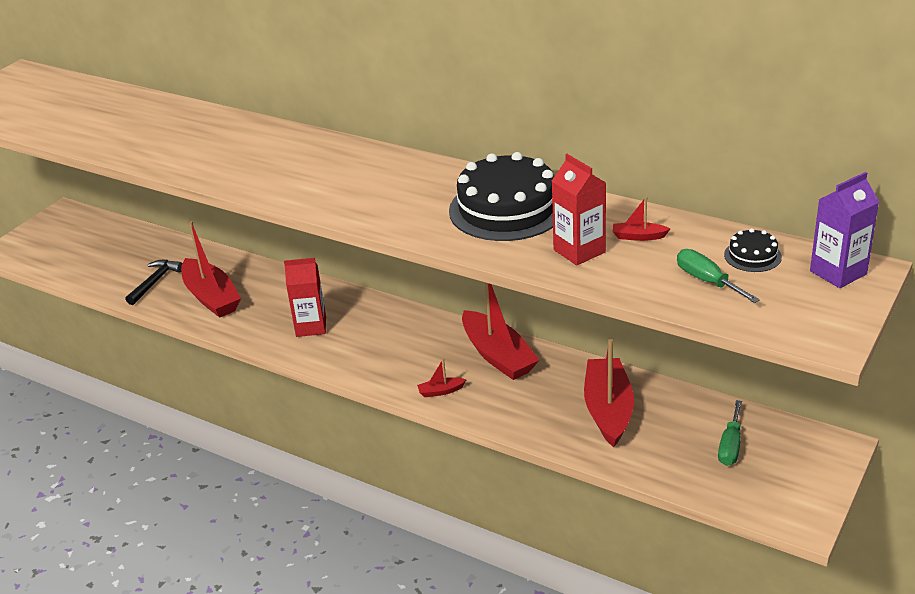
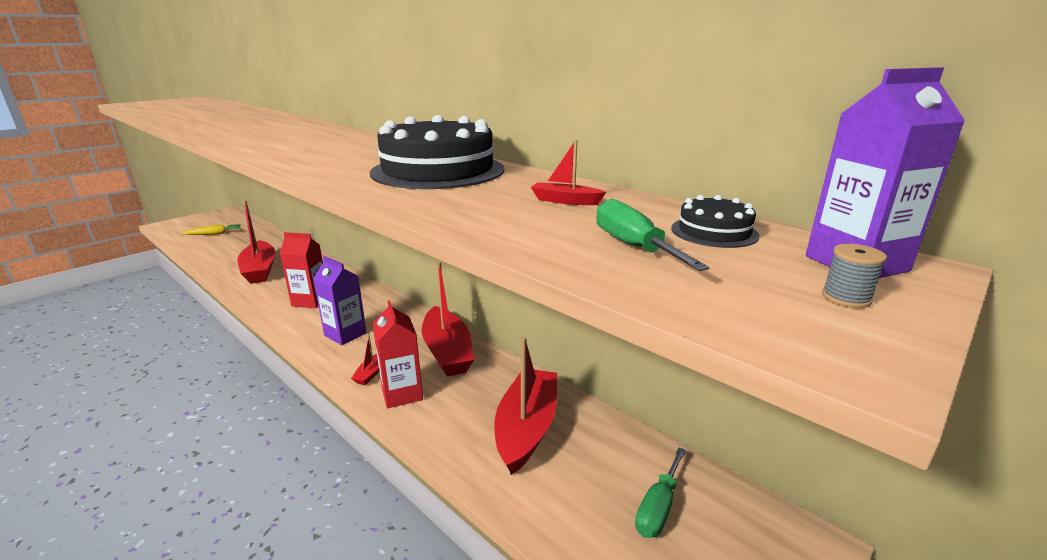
camera: 10 degrees right, 10 degrees down
black hammer [125,260,182,305] -> none
red boat [417,359,467,397] -> red boat turned 75 degrees counterclockwise [351,335,379,385]
red carton [552,154,606,265] -> red carton moved to [373,300,423,408]
none -> yellow carrot [182,224,241,235]
none -> purple carton [313,256,367,345]
none -> grey spool [822,244,887,308]

